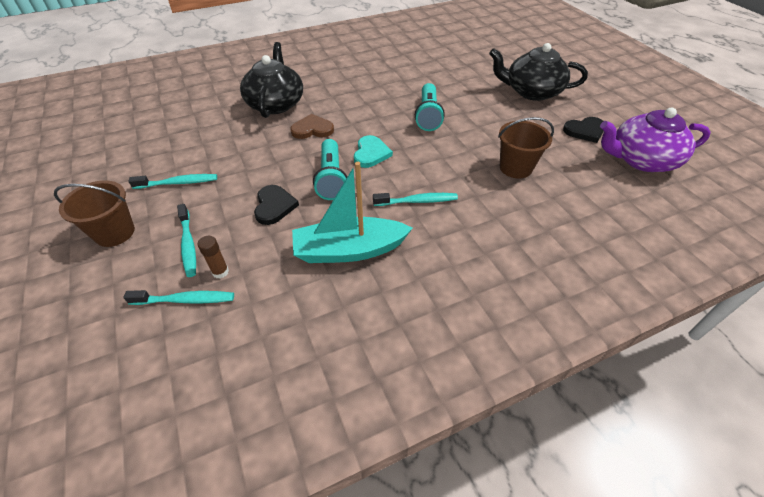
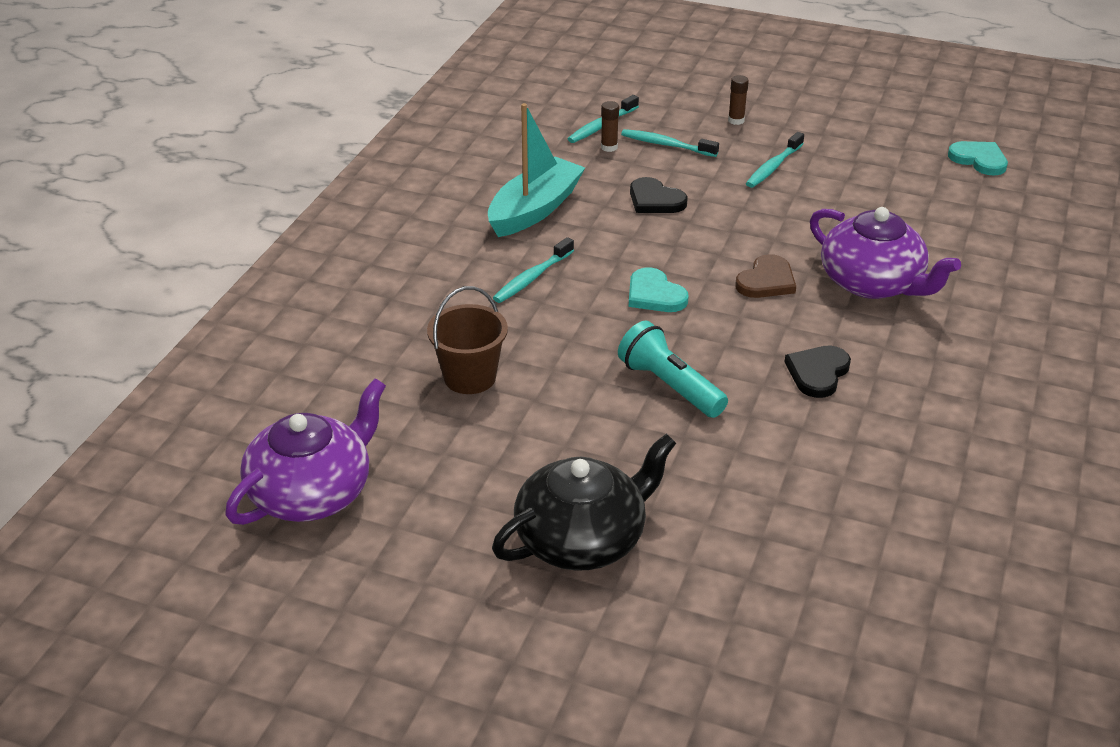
camera: 135 degrees right, 10 degrees down
brown bucket [54,180,135,247] -> brown glue stick [728,75,749,125]
black teapot [240,42,303,118] -> purple teapot [810,207,961,299]
turquoise flashlight [313,139,347,200] -> none
black heart [563,117,604,143] -> black heart moved to [785,346,851,398]
none -> turquoise heart [948,141,1008,176]

